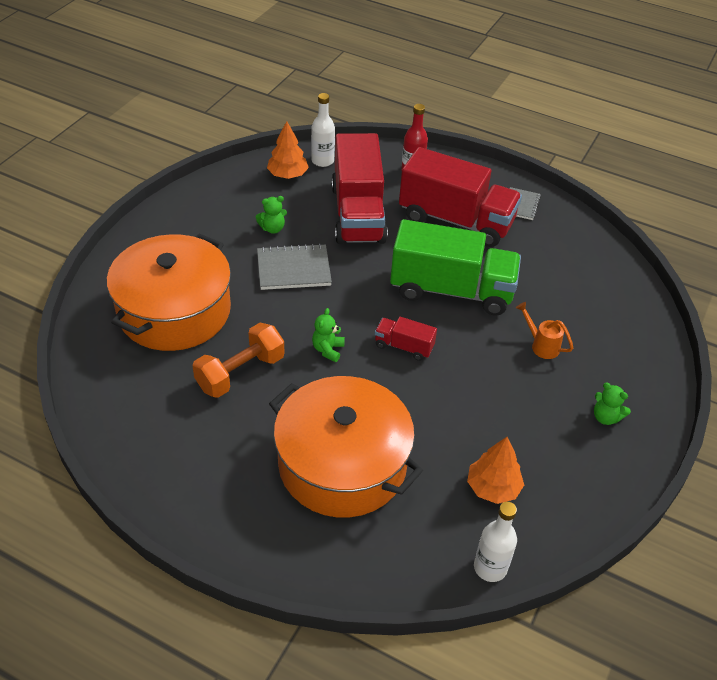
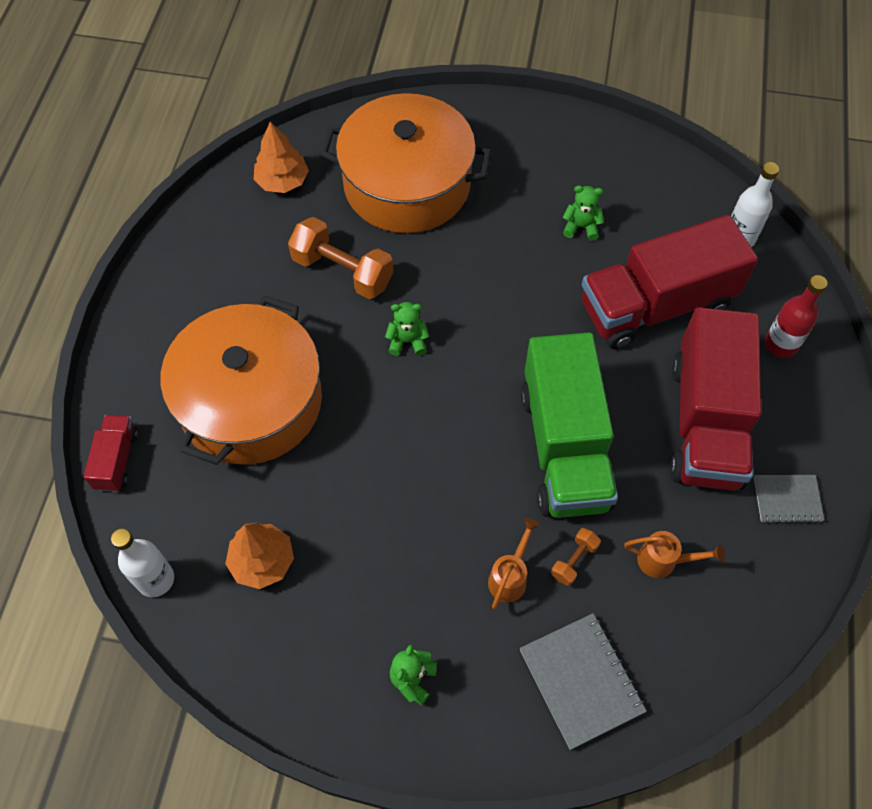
camera: 75 degrees right, 15 degrees up
green teddy bear [256,196,287,234] -> green teddy bear turned 135 degrees clockwise [563,185,604,241]
grey notebook [257,244,332,290] -> grey notebook moved to [520,613,647,750]
orange tree [267,121,309,179] -> orange tree moved to [253,122,309,193]
red truck [375,317,437,361] -> red truck moved to [83,415,139,492]
none -> orange dumbbell [551,528,601,586]
none -> orange watering can [624,531,725,578]

